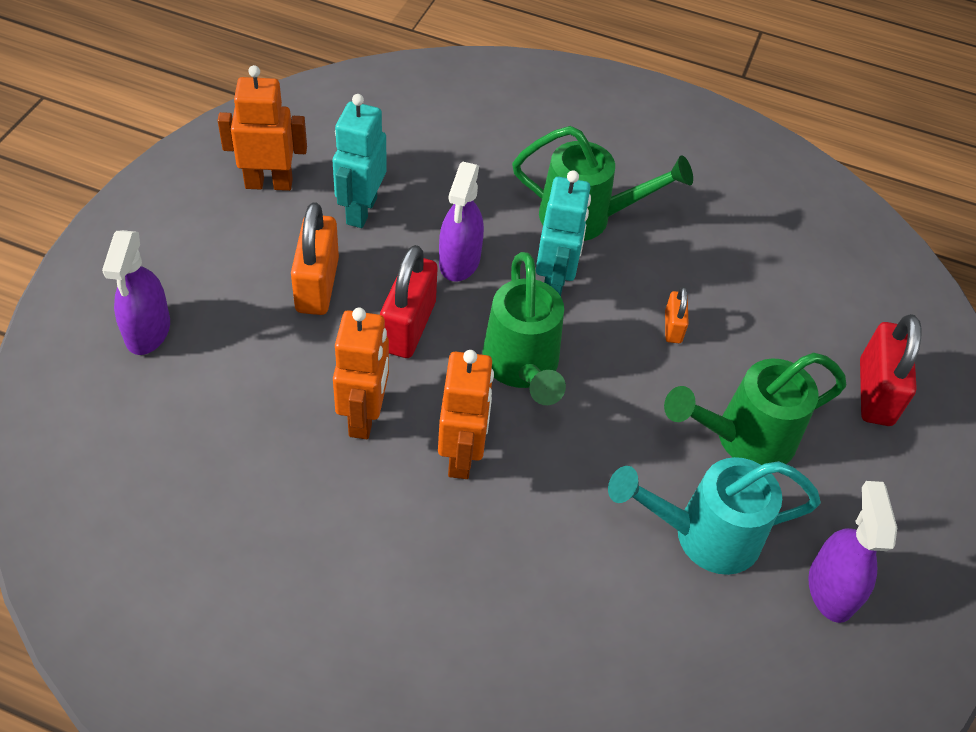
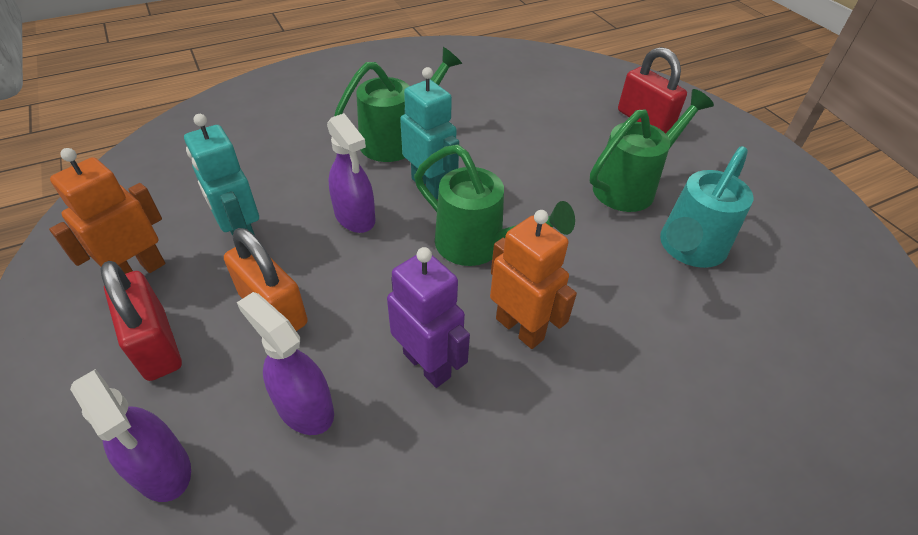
camera: 45 degrees left, 5 degrees down
orange robot [333,308,389,439] -> purple robot [387,247,470,388]
red padlock [380,245,438,358] -> red padlock moved to [100,261,182,381]
green watering can [664,353,846,465] -> green watering can turned 150 degrees counterclockwise [590,89,714,212]
orange padlock [665,287,689,343] -> none
purple spray bottle [808,481,897,623] -> purple spray bottle moved to [237,292,334,435]

